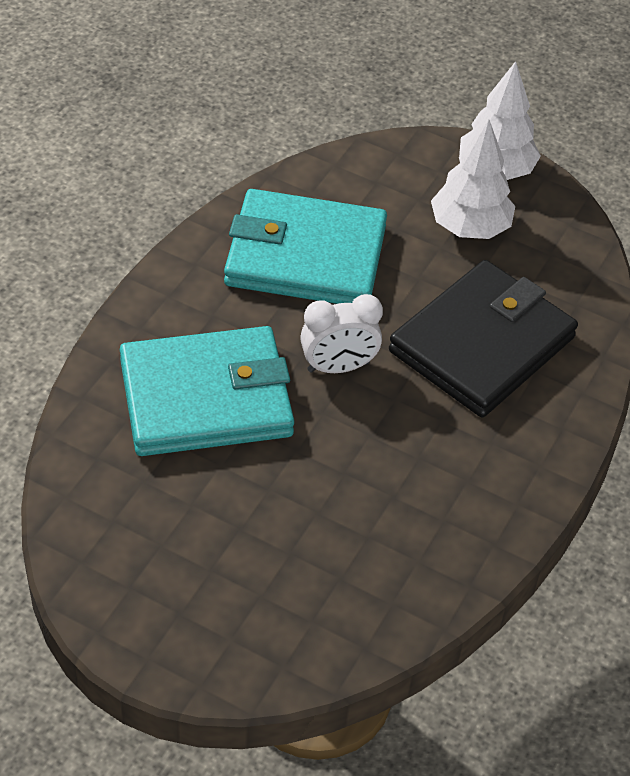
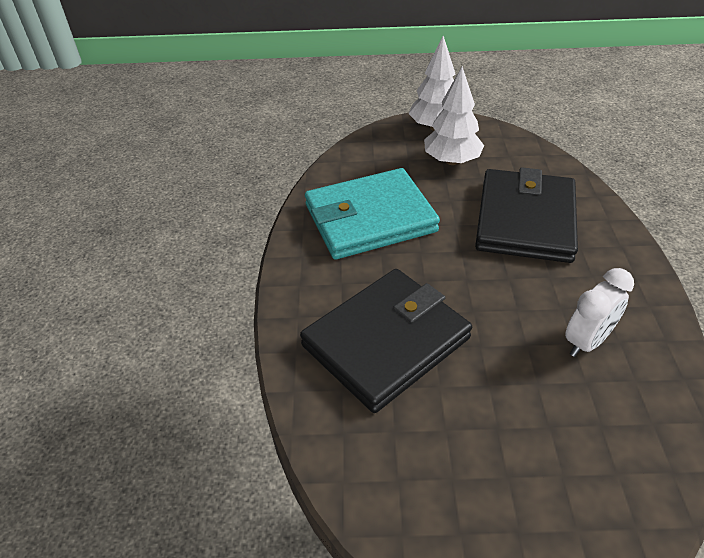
camera: 25 degrees left, 5 degrees down
turquoise wallet [120,326,294,456] -> black wallet [300,269,472,413]
white clock [300,294,383,373] -> white clock moved to [565,268,634,357]

